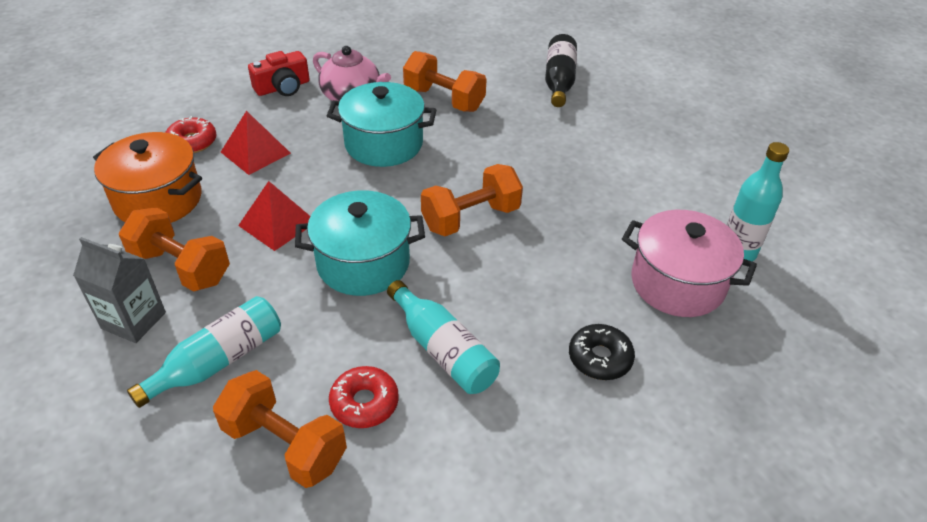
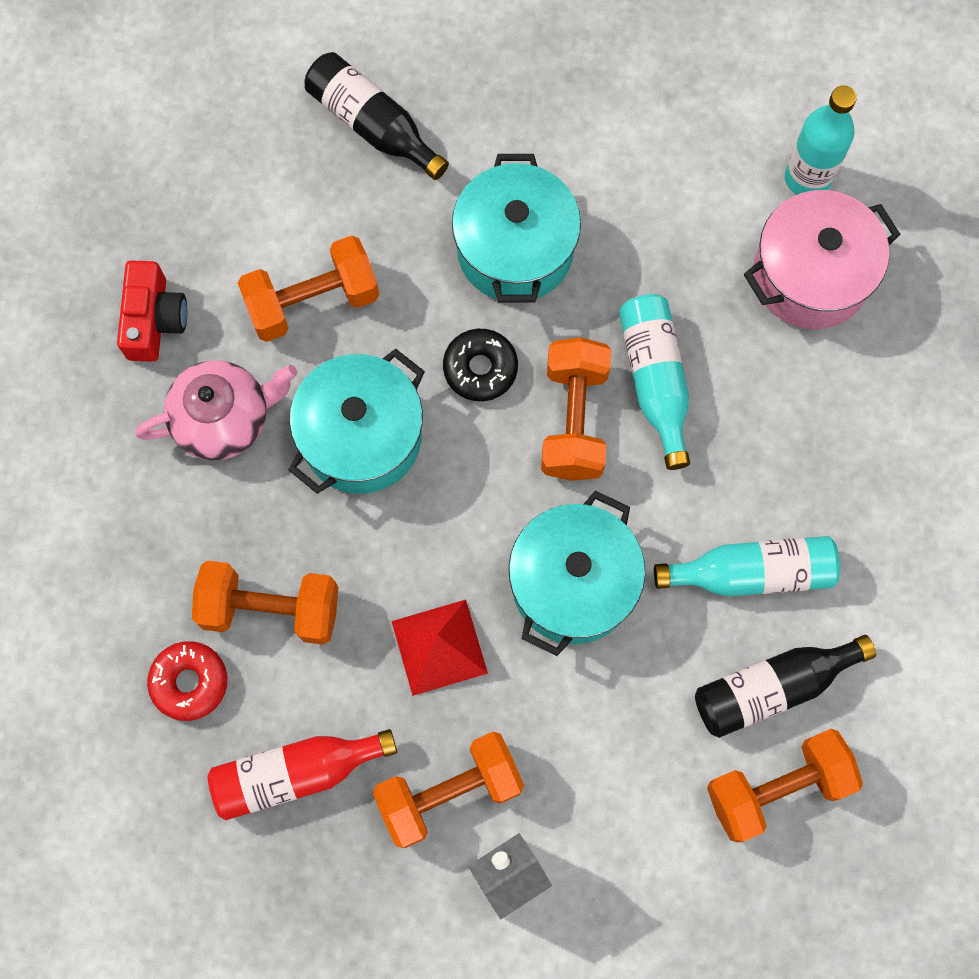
camera: 55 degrees left, 30 degrees up
orange pot [93,132,202,223] -> red bottle [208,729,397,820]
turquoise bottle [127,296,281,408] -> turquoise bottle moved to [619,294,690,470]
red pyramid [221,111,291,175] -> orange dumbbell [192,561,338,645]
red camera [248,51,310,96] -> red camera moved to [117,260,187,362]
red donut [329,366,399,428] -> black bottle [695,635,876,738]
black donut [569,324,635,380] -> black donut moved to [443,329,518,401]
none -> turquoise pot [452,154,581,303]

